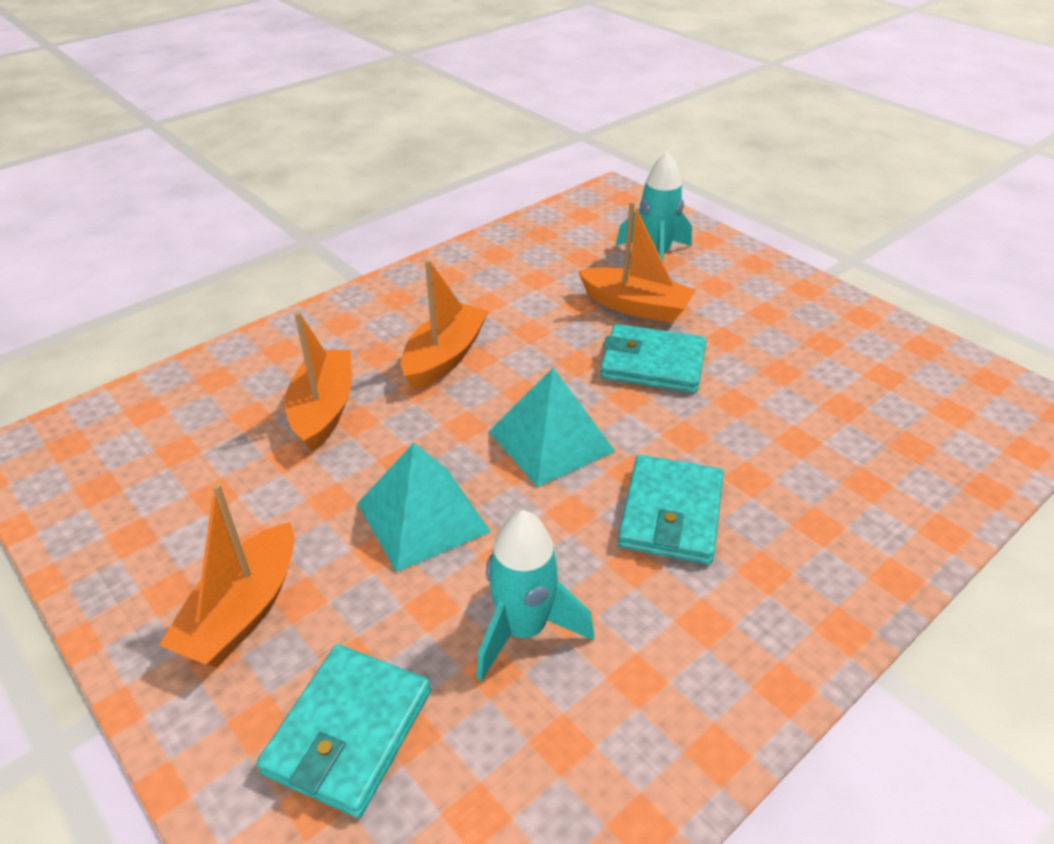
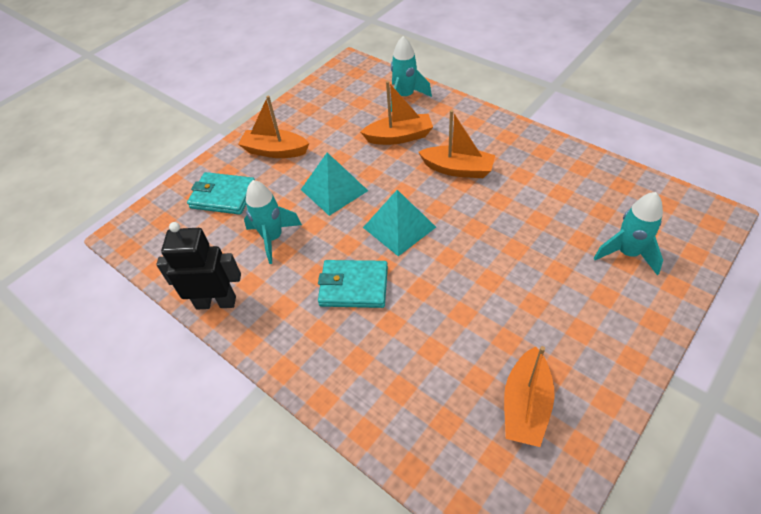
camera: 85 degrees right, 10 degrees up
orange boat [578,201,696,323] -> orange boat moved to [504,346,555,447]
turquoise wallet [600,324,707,393] -> none
none -> black robot [156,222,241,309]
none -> turquoise rocket [391,36,432,112]

